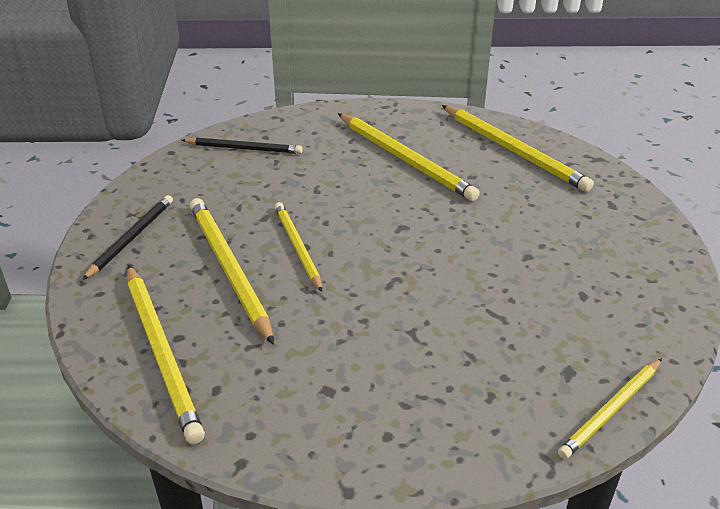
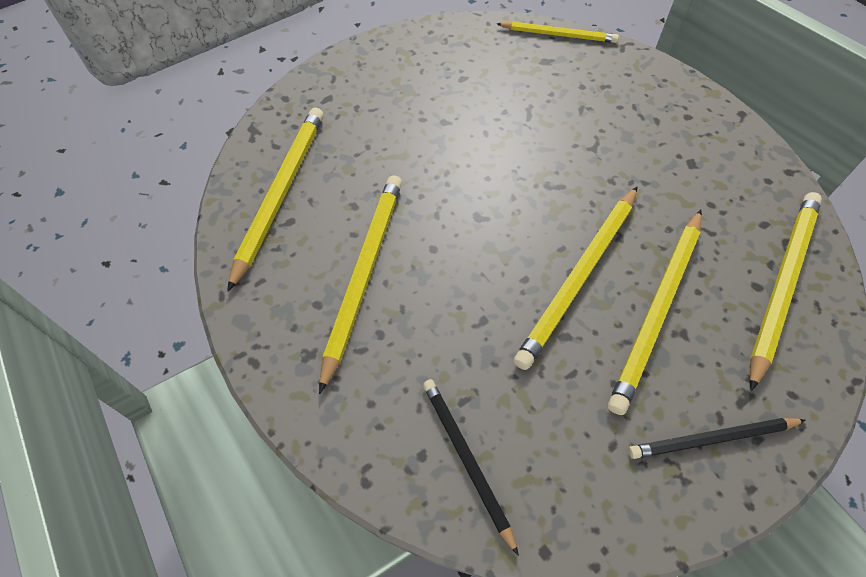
camera: 125 degrees left, 20 degrees up
yellow pencil [275,202,322,292] -> yellow pencil [514,186,638,370], size x1.58

